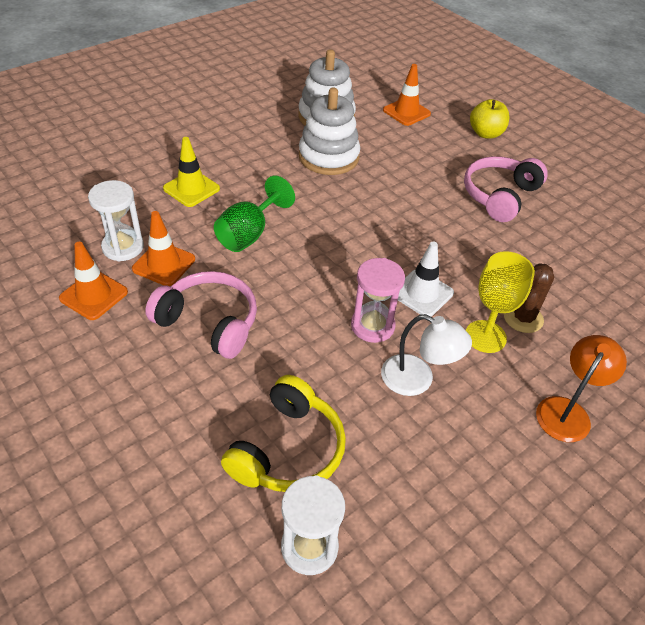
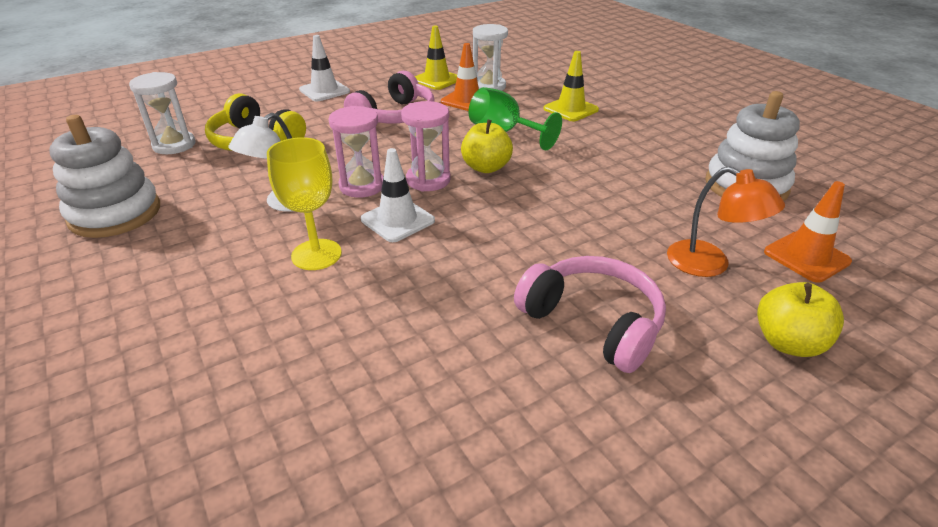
camera: 100 degrees right, 10 degrees down
orange traffic cone [59,242,128,320] -> yellow traffic cone [415,26,457,90]
white stacking toy [299,88,360,175] -> white stacking toy moved to [49,115,160,238]
brown cactus [504,263,554,333] -> none
orange lamp [536,335,627,442] -> orange lamp moved to [667,166,785,277]
none -> white traffic cone [299,35,350,101]
none -> pink hourglass [401,101,451,192]
none -> yellow apple [461,119,513,173]

